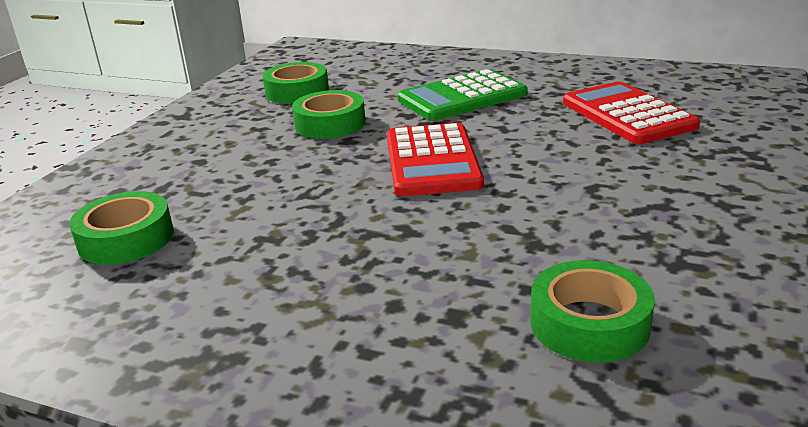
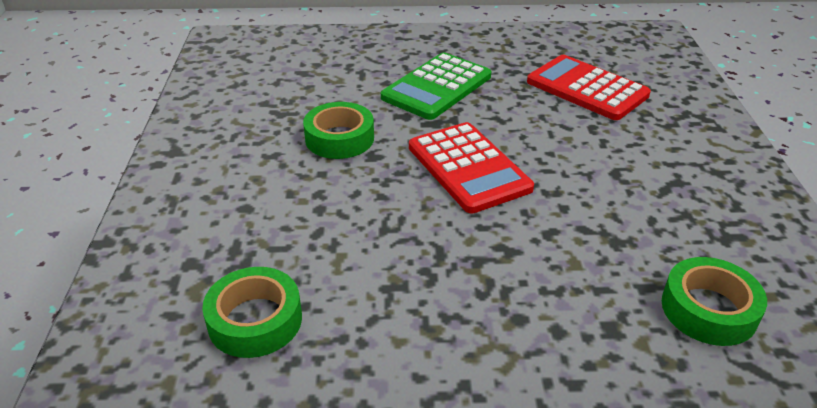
camera: 25 degrees left, 10 degrees up
green tape [262,62,329,104] -> none

